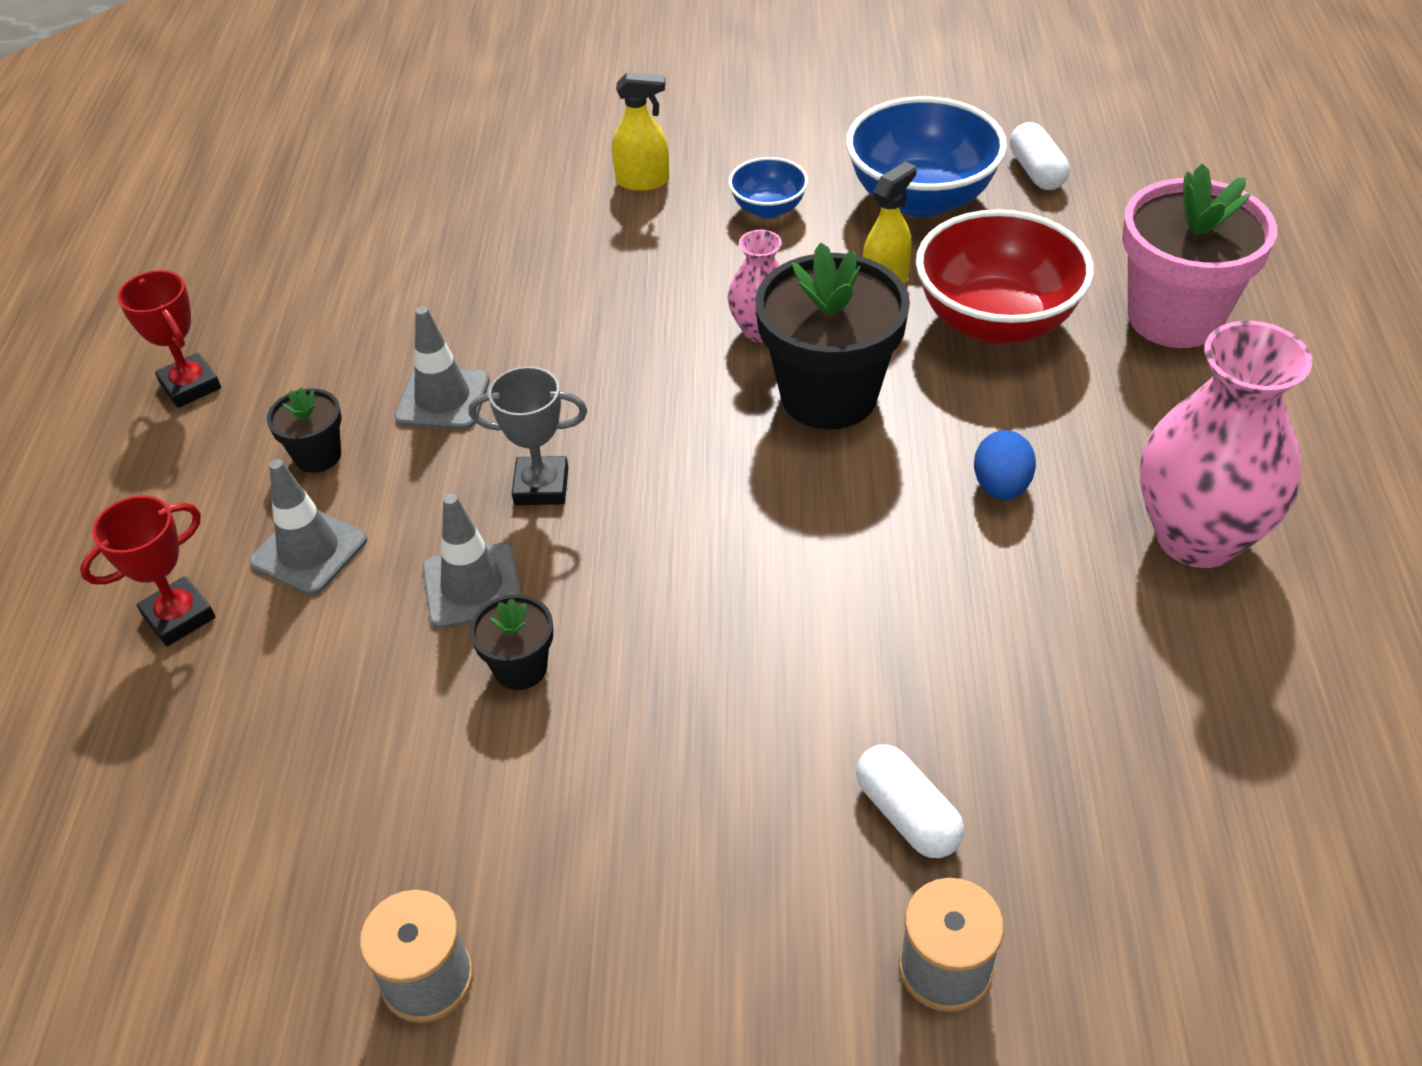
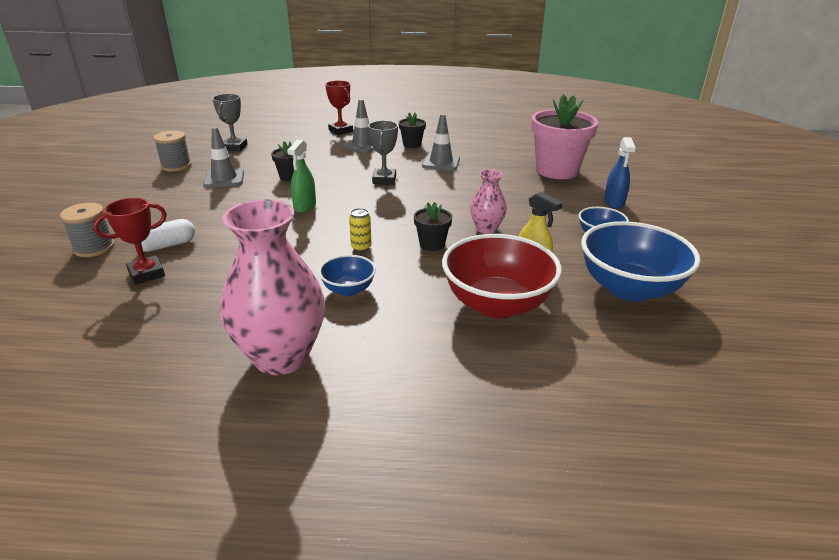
camera: 90 degrees right, 15 degrees down
red trophy [117,270,221,408] -> red trophy moved to [93,198,167,285]
grey traffic cone [422,494,521,629] -> grey traffic cone moved to [203,127,244,188]
yellow spray bottle [612,72,669,191] -> blue spray bottle [604,137,636,209]
black flower pot [755,242,910,430] -> black flower pot [414,202,452,251], size x0.48
blue egg [974,430,1036,500] -> blue bowl [319,255,376,296]
white capsule [1010,122,1070,190] -> none
pink flower pot [1122,163,1277,348] -> pink flower pot moved to [531,94,598,179]
none -> grey trophy [212,94,248,152]
none -> green spray bottle [287,140,316,213]
none -> yellow can [349,208,372,252]

